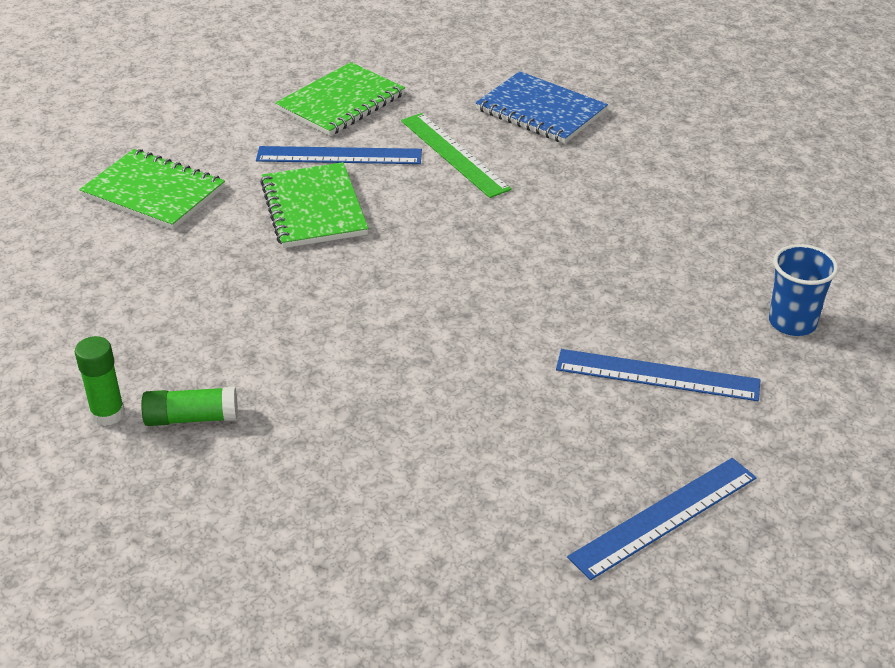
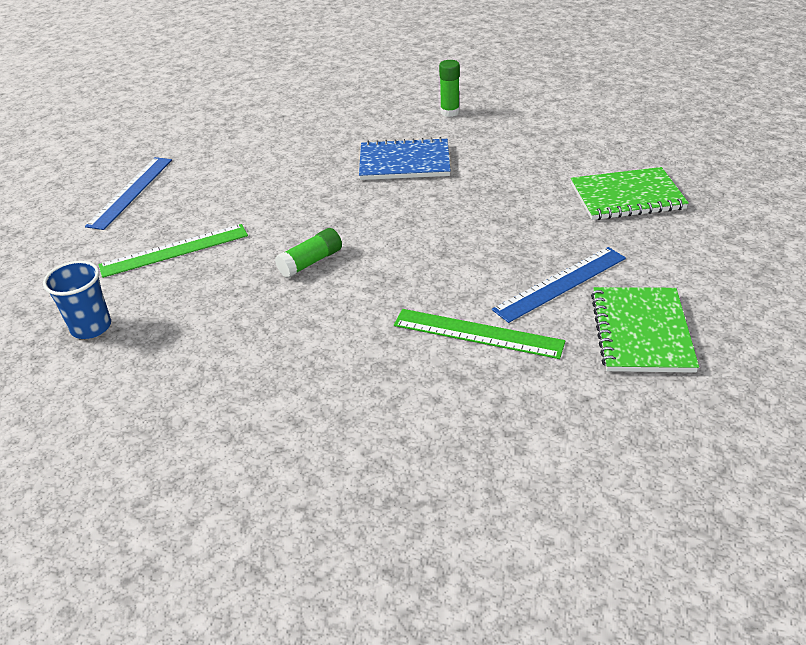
camera: 145 degrees right, 0 degrees up
green glue stick [141,387,238,426] -> green glue stick moved to [275,228,342,278]
green notebook [260,162,369,248] -> none
blue notebook [475,71,608,144] -> blue notebook moved to [359,137,451,180]
blue ruler [556,349,760,401] -> green ruler [99,224,248,278]

